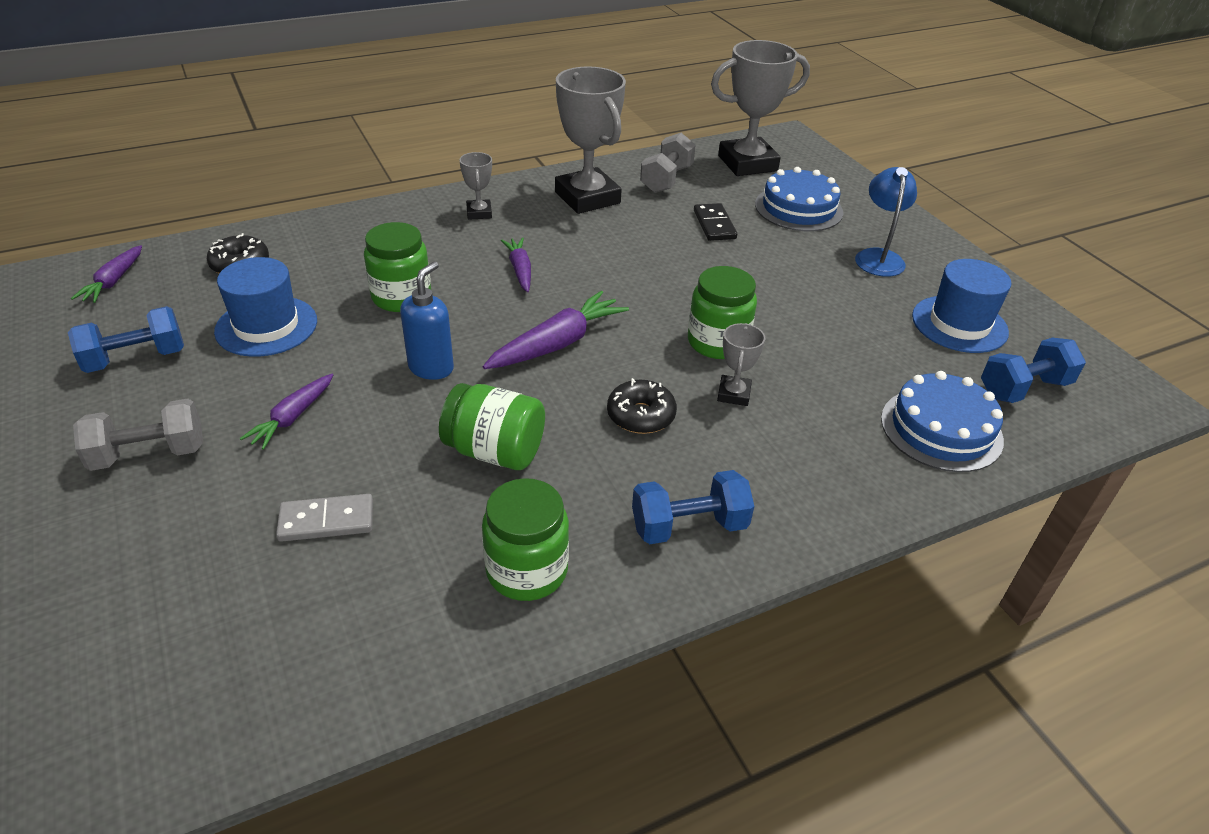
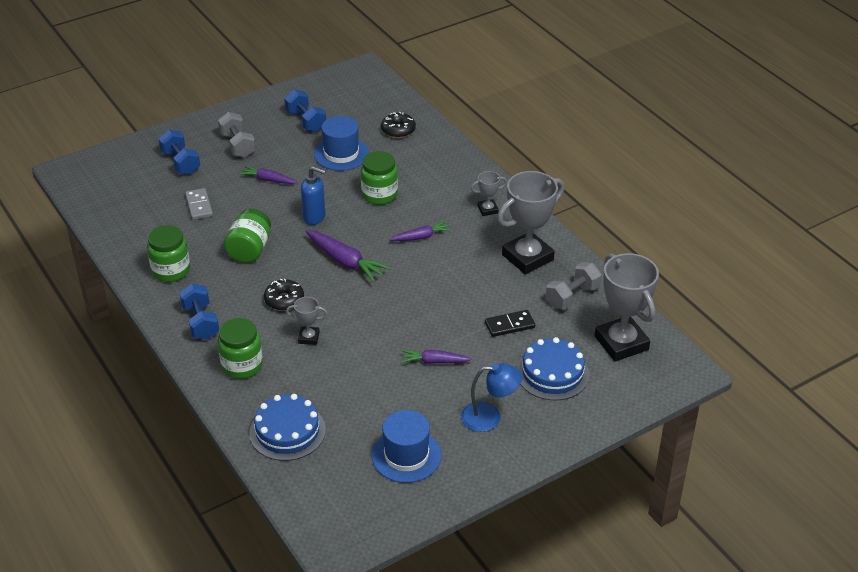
camera: 85 degrees right, 0 degrees up
purple carrot [71,245,142,303] -> purple carrot moved to [401,350,472,364]
grey dumbbell [640,132,696,193] -> grey dumbbell turned 60 degrees counterclockwise [546,262,602,310]
green jar [688,266,757,359] -> green jar moved to [218,318,263,379]
blue dumbbell [981,338,1086,403] -> blue dumbbell moved to [159,129,200,175]

